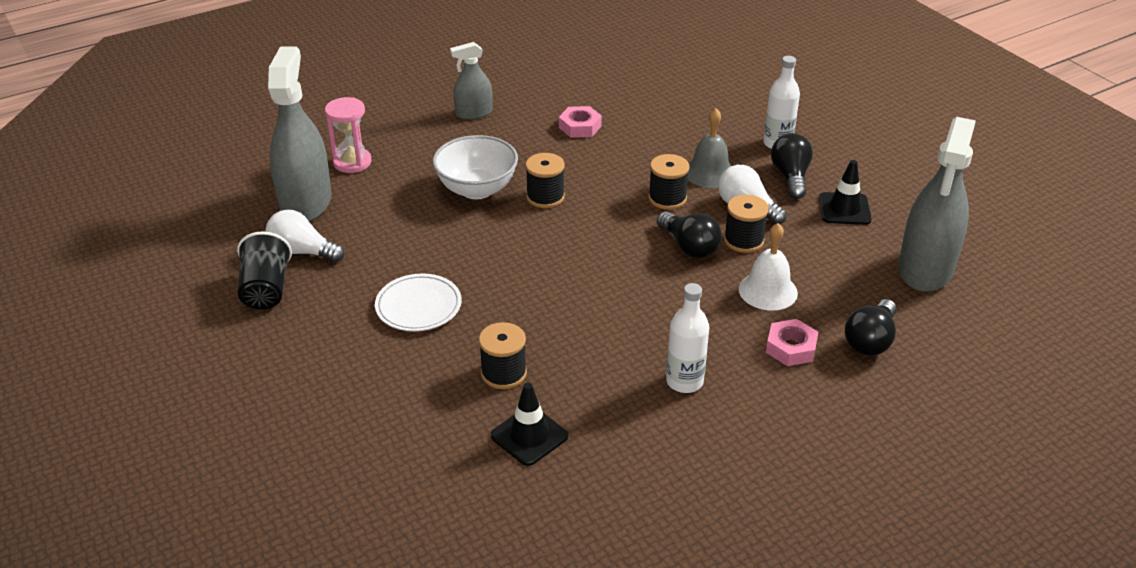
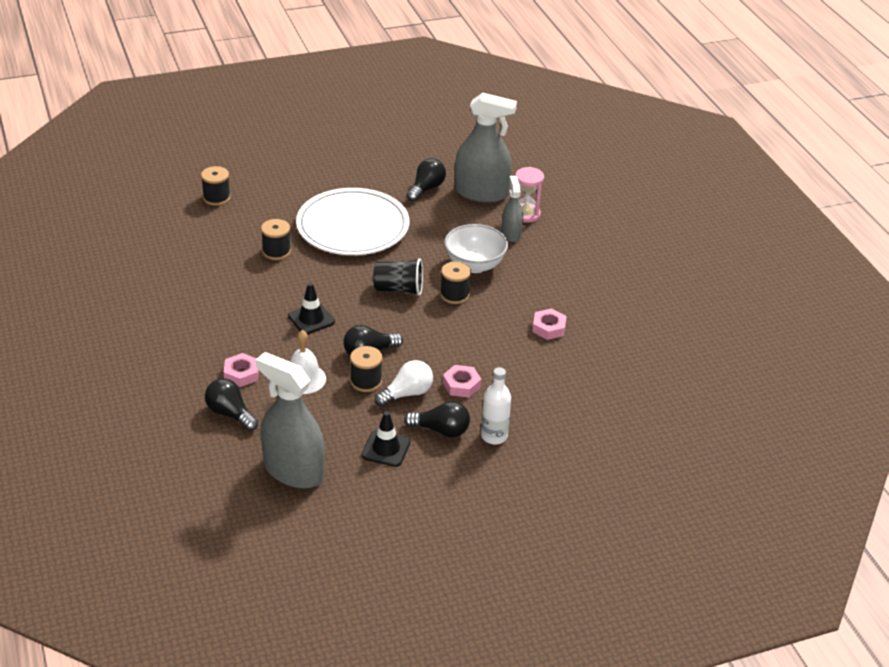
camera: 100 degrees right, 0 degrees up
black cup [237,232,292,309] -> black cup moved to [373,258,423,296]
white light bulb [265,209,344,263] -> black light bulb [407,158,446,202]
white plate [375,274,462,331] -> white plate [296,188,409,255], size x2.02
grey spray bottle [450,42,493,119] -> grey spray bottle moved to [502,176,523,242]
black traffic cone [491,383,568,466] -> black traffic cone moved to [288,283,335,334]
black spool [649,154,689,210] -> black spool moved to [201,166,231,206]
white bottle [666,283,709,393] -> none
grey bell [688,108,731,188] -> pink nut [443,365,481,398]

